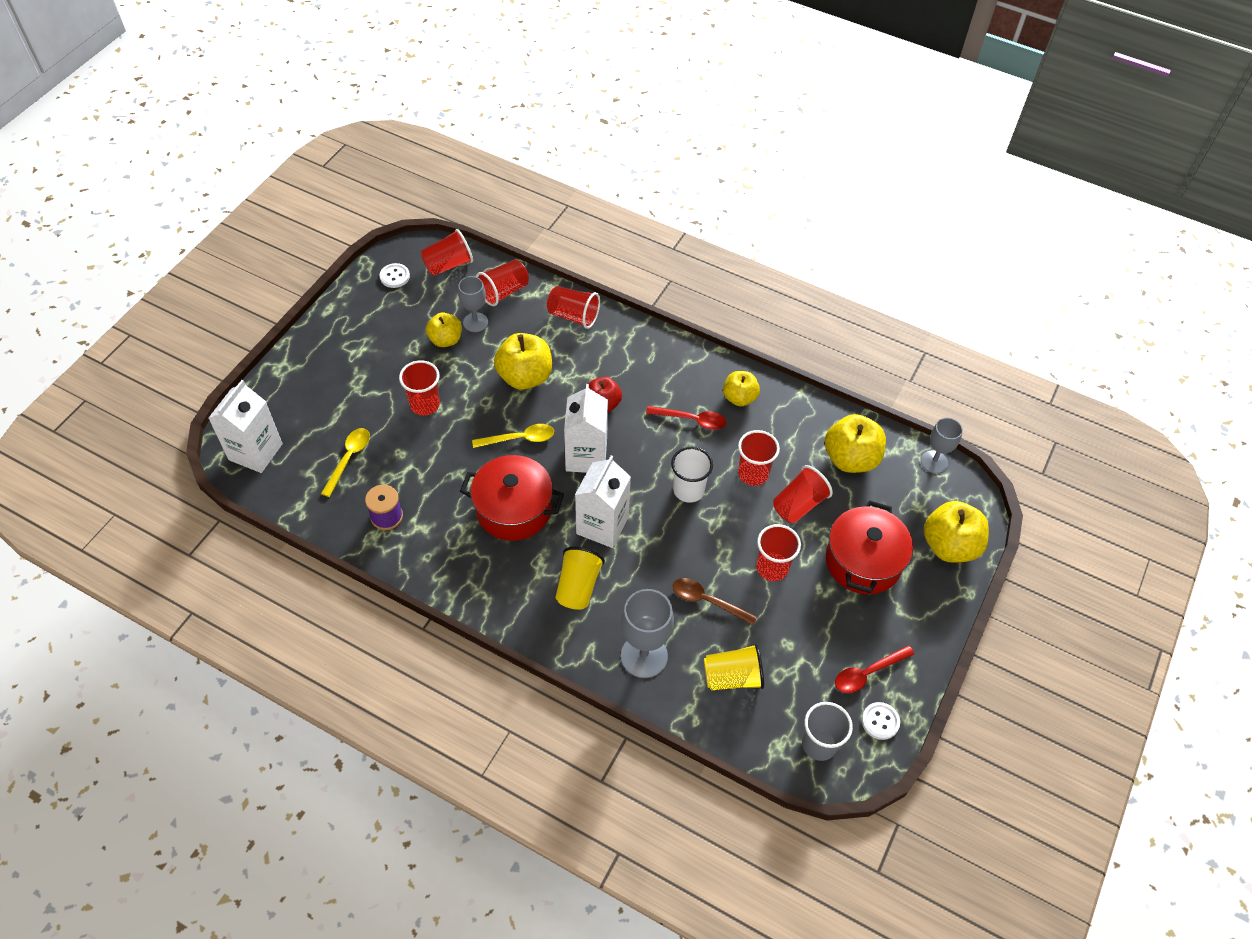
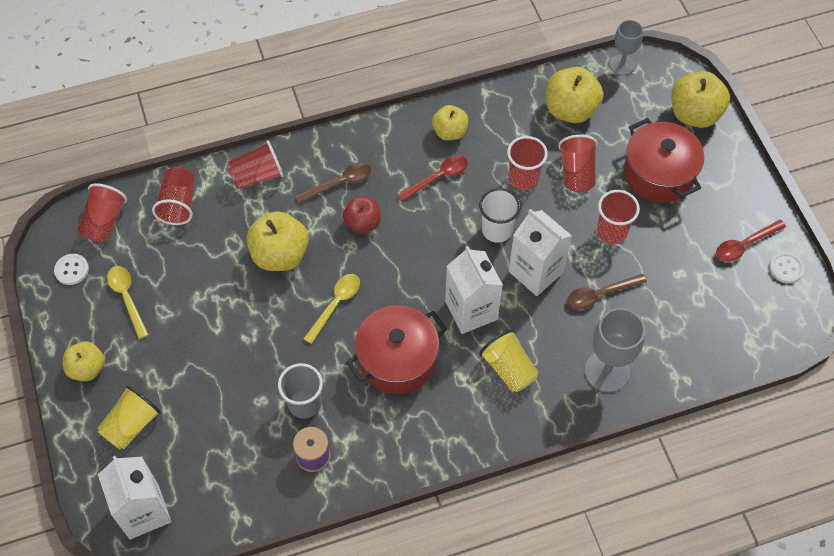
camera: 45 degrees left, 5 degrees up
yellow spoon [321,428,370,497] -> yellow spoon moved to [107,266,149,339]
red cup [399,360,440,415] -> none
yellow apple [426,312,462,347] -> yellow apple moved to [63,341,105,381]
grey goblet [458,276,488,332] -> none
white carton [564,384,608,473] -> white carton moved to [509,209,572,296]
yellow cup [704,643,764,690] -> yellow cup moved to [97,385,161,449]
grey cup [802,702,853,761] -> grey cup moved to [278,363,323,419]
red spoon [835,645,914,693] -> red spoon turned 45 degrees clockwise [716,220,786,262]
none -> brown spoon [295,163,371,204]

